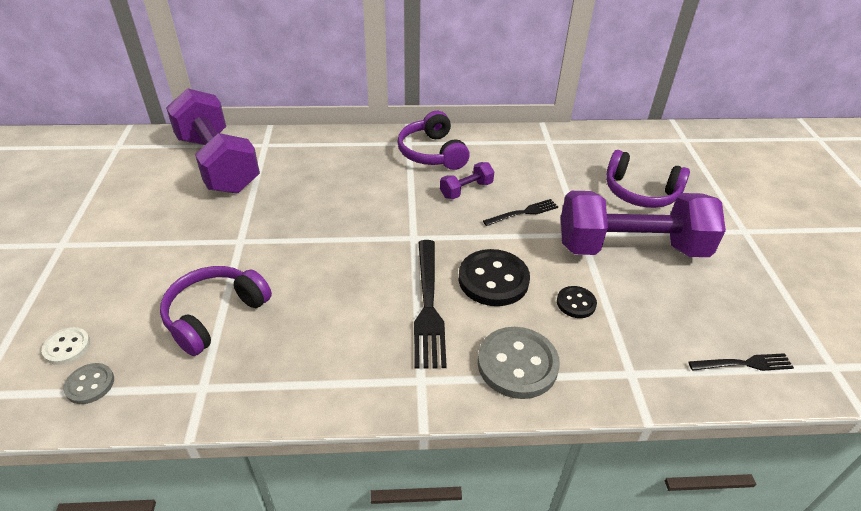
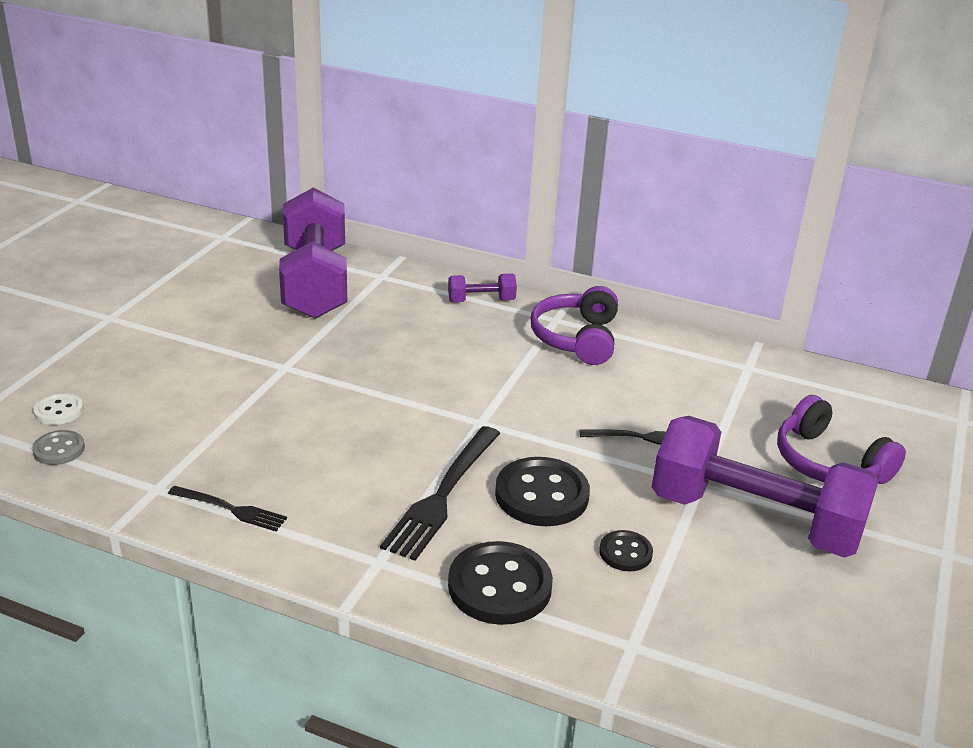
camera: 25 degrees right, 10 degrees down
purple headphones [160,266,272,356] -> none
purple dumbbell [440,162,494,199] -> purple dumbbell moved to [448,273,517,302]
grey button [478,327,560,399] -> black button [448,541,553,625]
black fork [688,353,794,371] -> black fork moved to [168,486,287,531]

